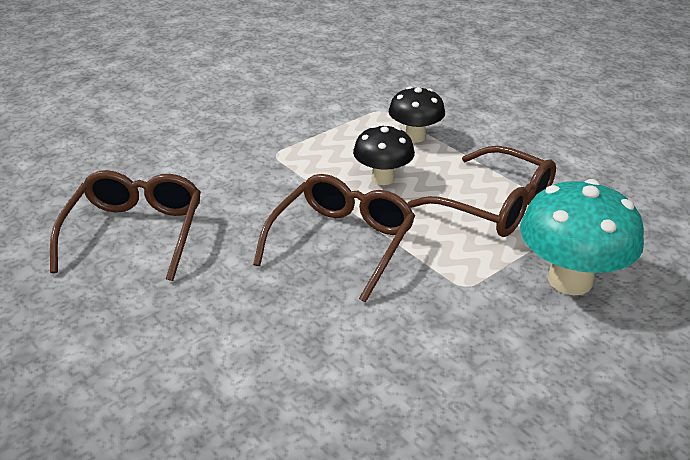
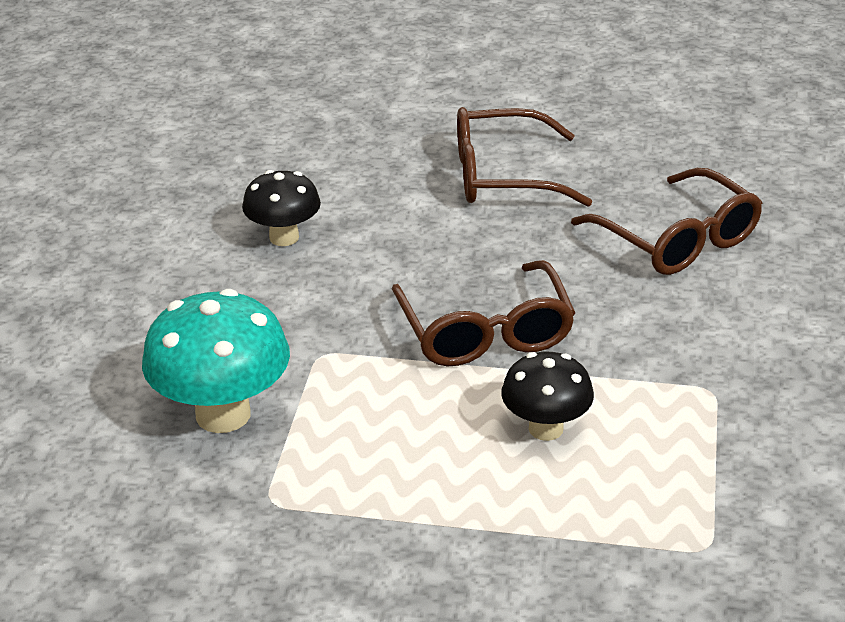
camera: 140 degrees right, 0 degrees up
black mushroom [389,87,445,143] -> black mushroom moved to [242,170,321,246]
brown glasses [408,146,556,237] -> brown glasses moved to [457,107,592,207]

